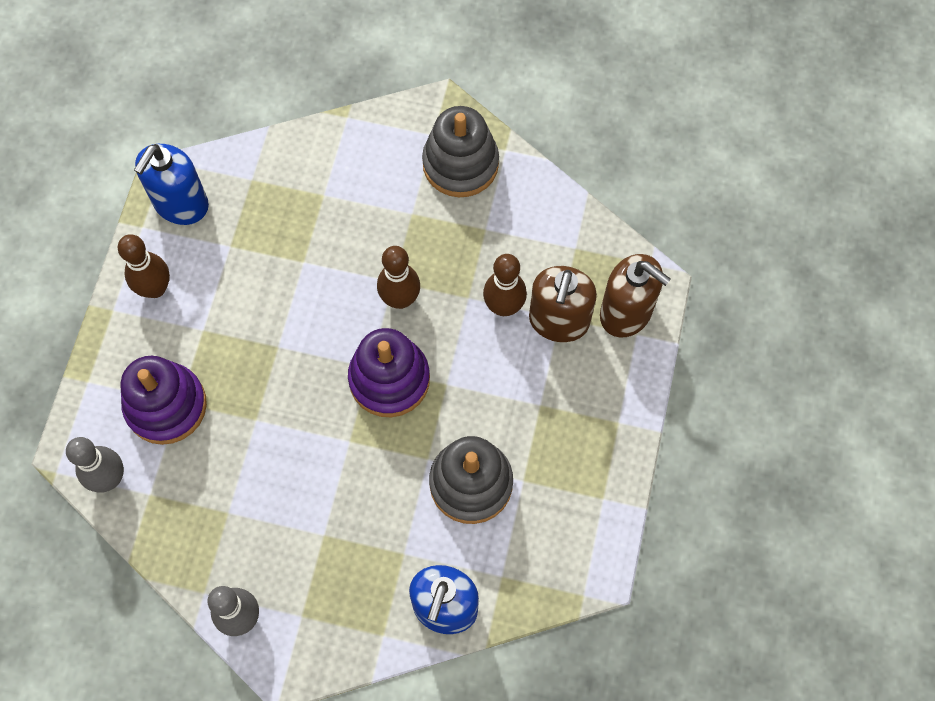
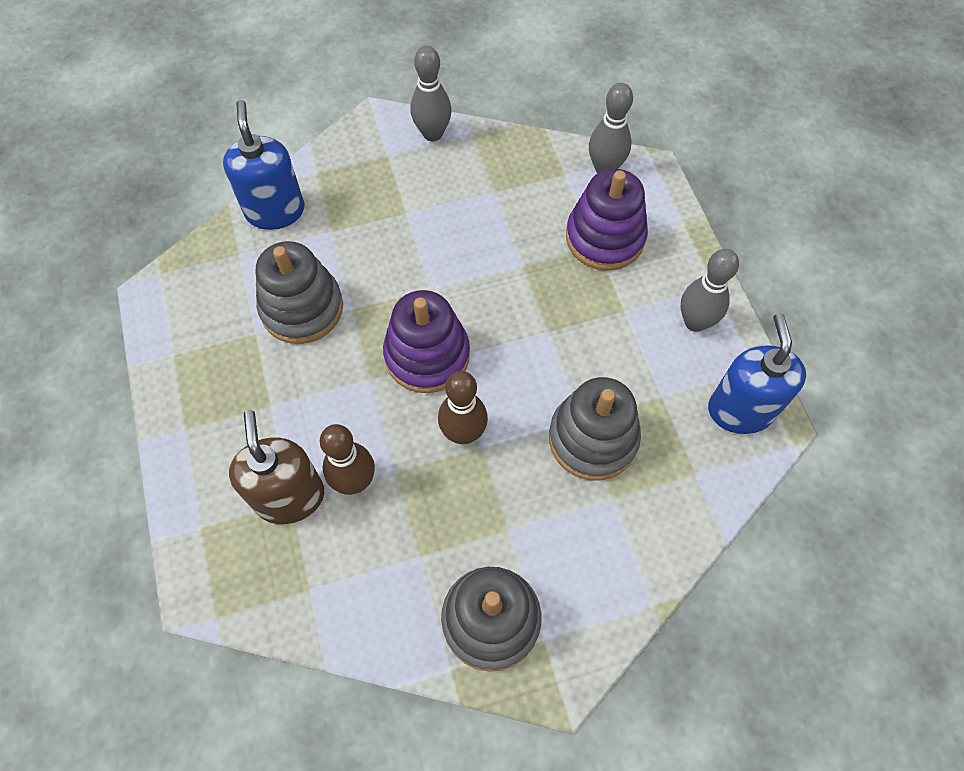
camera: 150 degrees right, 5 degrees down
brown bowling pin [118,234,170,298] -> grey bowling pin [681,249,739,332]
brown soap dispenser [600,254,671,337] -> none
none -> grey stacking toy [549,377,641,481]

